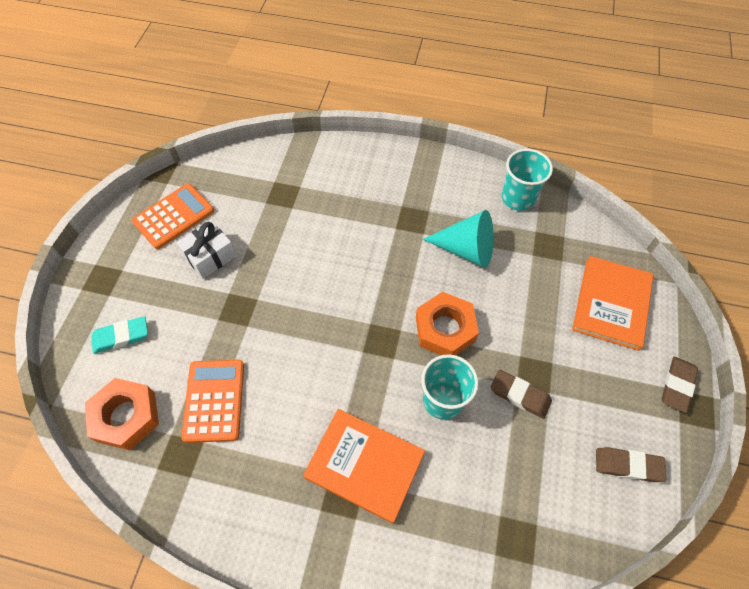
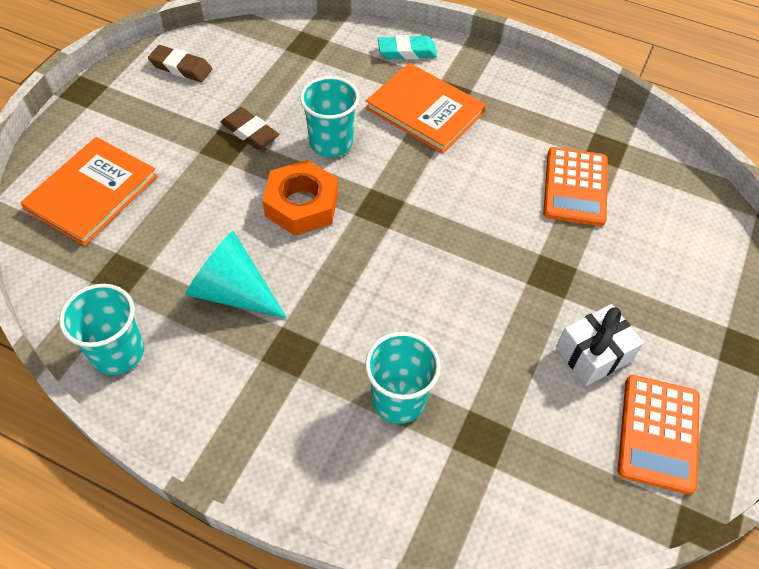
camera: 170 degrees left, 5 degrees down
orange nut [85,378,159,450] -> none
turquoise eraser [91,316,148,354] -> turquoise eraser moved to [378,35,437,60]
orange calculator [132,183,214,249] -> orange calculator turned 45 degrees counterclockwise [618,375,700,495]
brown eraser [662,357,698,413] -> none
none -> turquoise cup [365,332,441,424]

